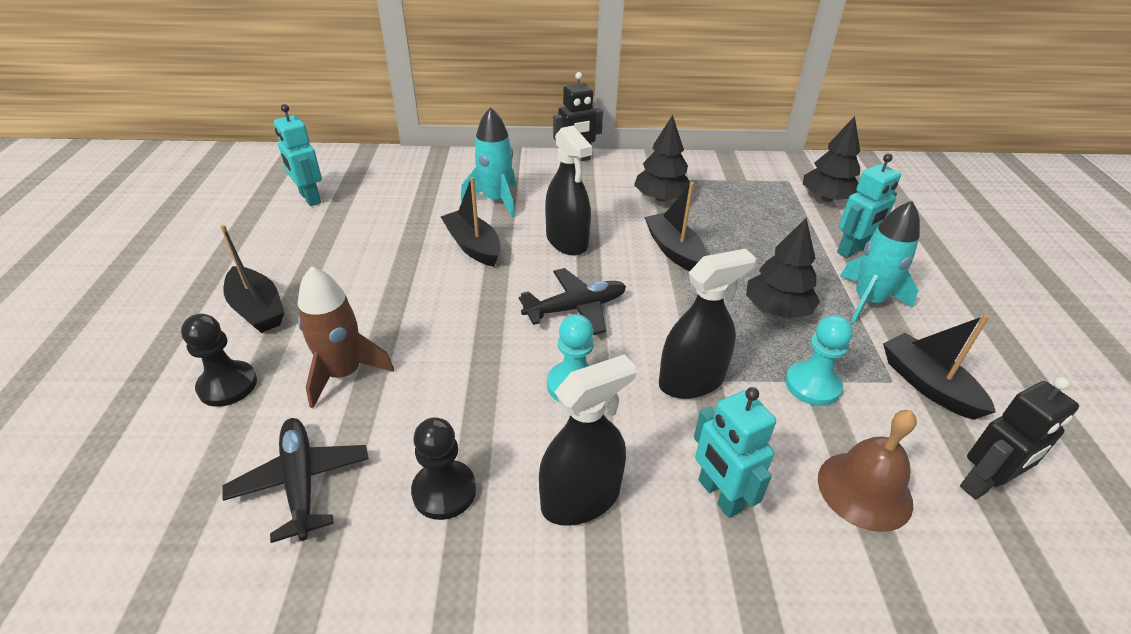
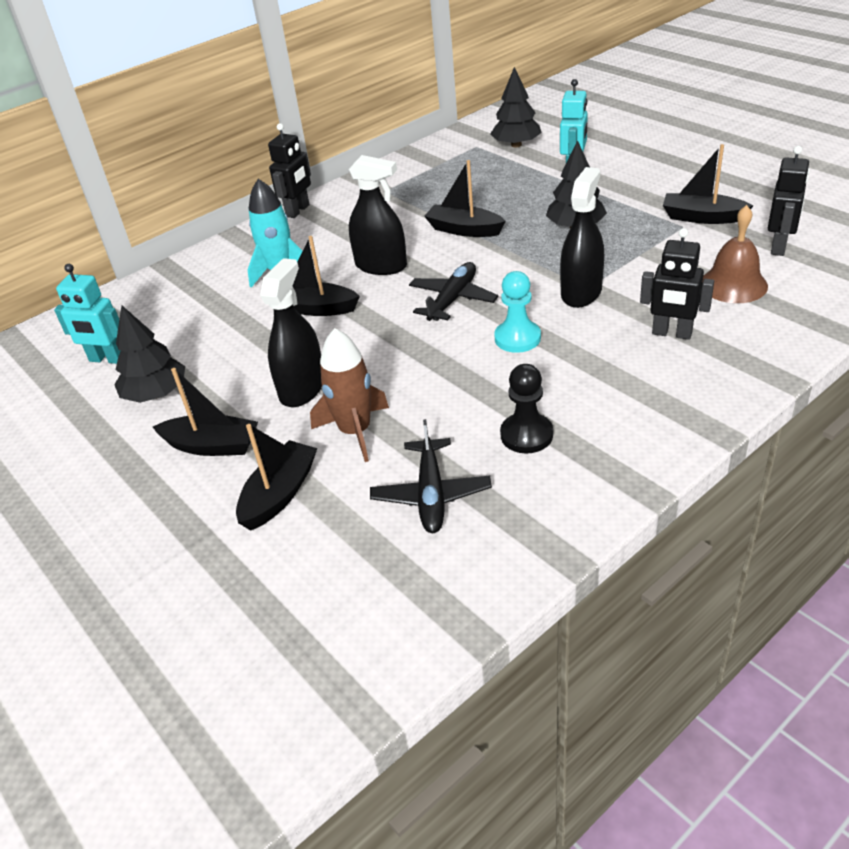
camera: 35 degrees left, 0 degrees up
black pawn [181,314,257,407] -> black boat [236,424,317,531]
black plane [223,418,369,543] -> black plane turned 120 degrees counterclockwise [370,419,492,533]
black spray bottle [539,354,637,526] -> black spray bottle moved to [260,258,322,407]
black tree [634,115,690,202] -> black tree moved to [114,305,185,403]
turquoise robot [694,387,776,518] -> black robot [640,228,714,340]
turquoise pawn [785,315,853,406] -> none
turquoise rocket [840,201,920,323] -> none

